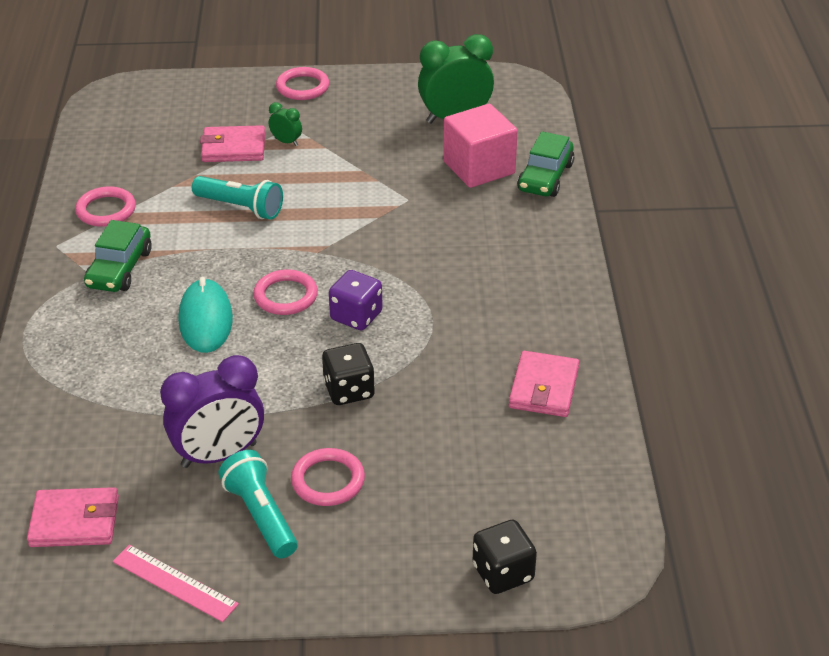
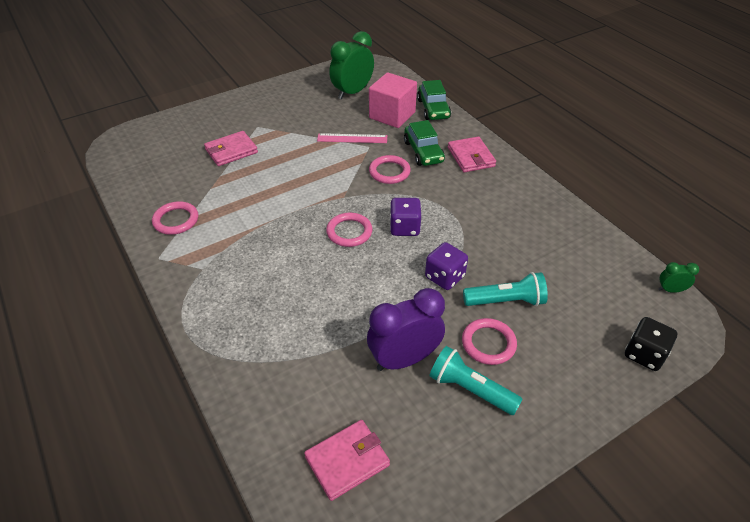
camera: 30 degrees left, 5 degrees up
green car [84,220,152,292] -> green car moved to [404,120,445,166]
pink ruler [113,545,239,622] -> pink ruler moved to [317,133,387,143]
purple clock [160,355,264,468] -> purple clock turned 150 degrees counterclockwise [367,288,445,371]
turquoise mouse [178,277,233,353] -> none
turquoise flashlight [192,176,283,220] -> turquoise flashlight moved to [463,272,548,306]
green clock [269,102,302,146] -> green clock moved to [658,262,699,293]
pink ring [276,67,329,100] -> pink ring moved to [369,155,411,184]
black dice [322,343,375,405] -> purple dice [425,242,468,290]
pink wallet [509,351,579,417] -> pink wallet moved to [448,136,496,172]

